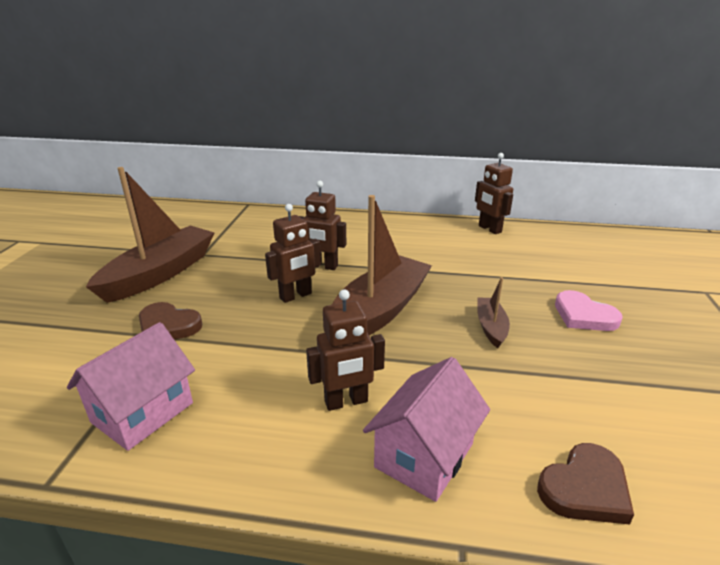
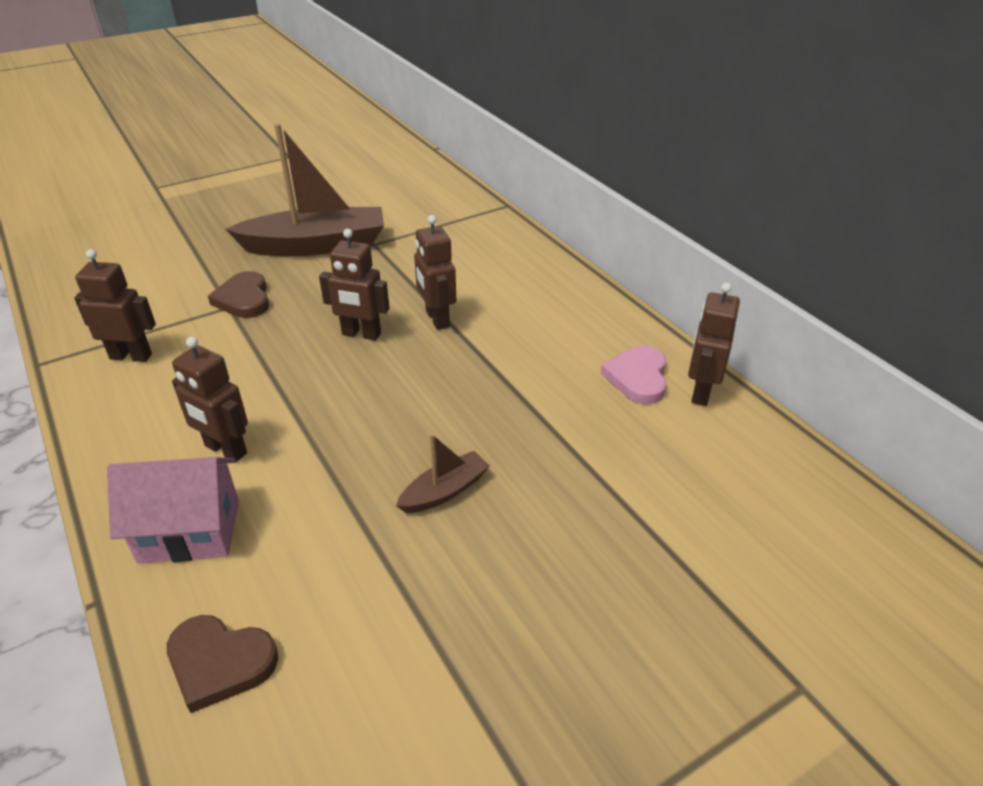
camera: 50 degrees right, 10 degrees up
pink house [67,322,195,451] -> brown robot [74,249,156,362]
brown boat [332,195,432,335] -> none
pink heart [555,290,623,331] -> pink heart moved to [601,345,667,404]

